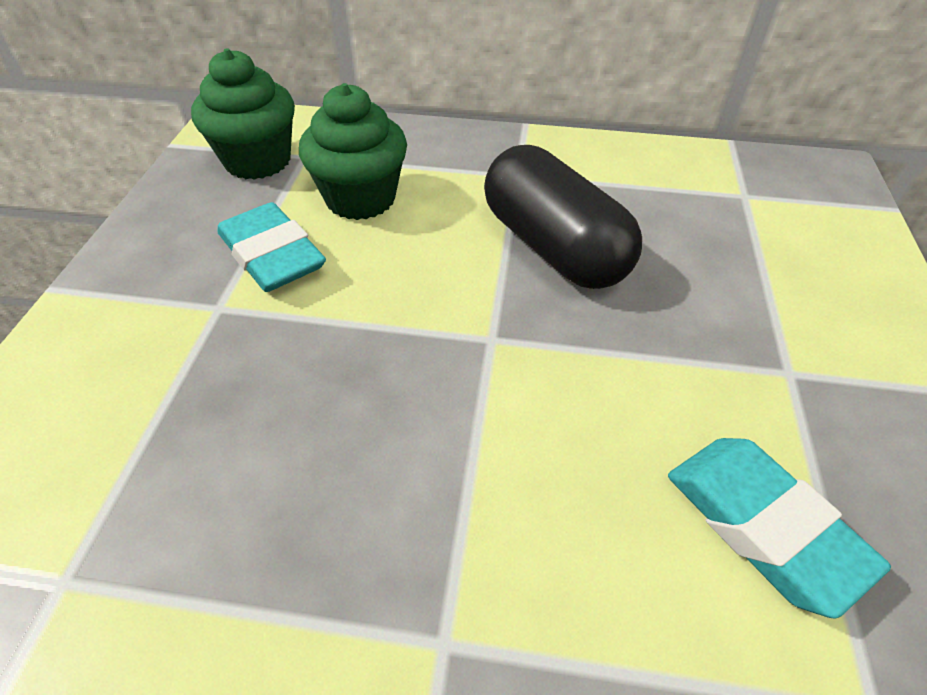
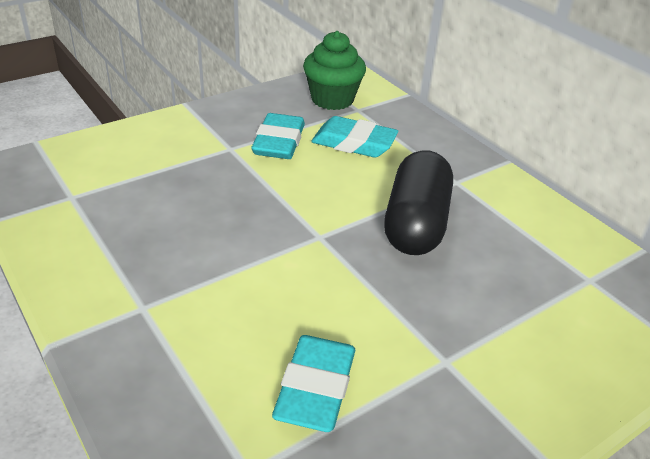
camera: 45 degrees right, 10 degrees down
green cupcake [299,83,407,220] -> turquoise eraser [311,116,398,157]

